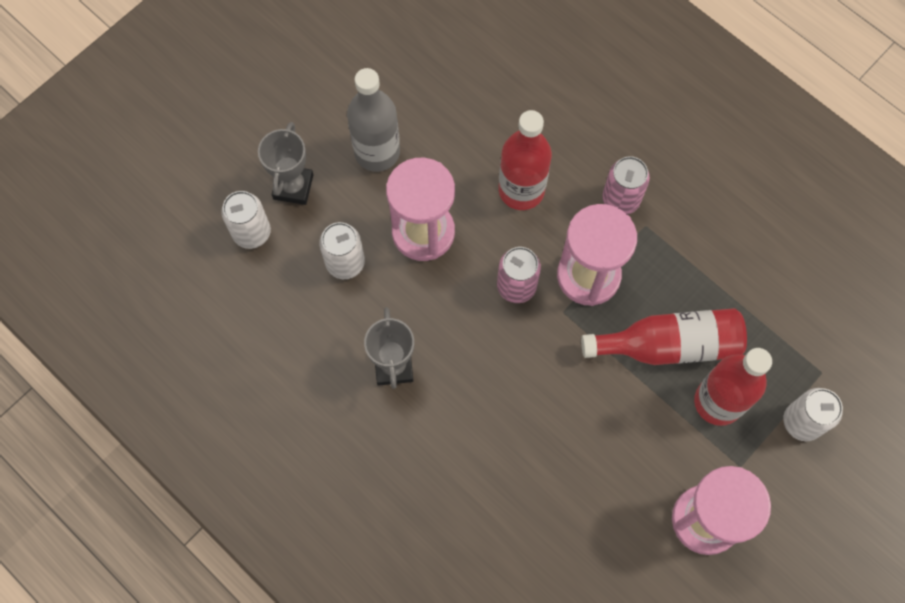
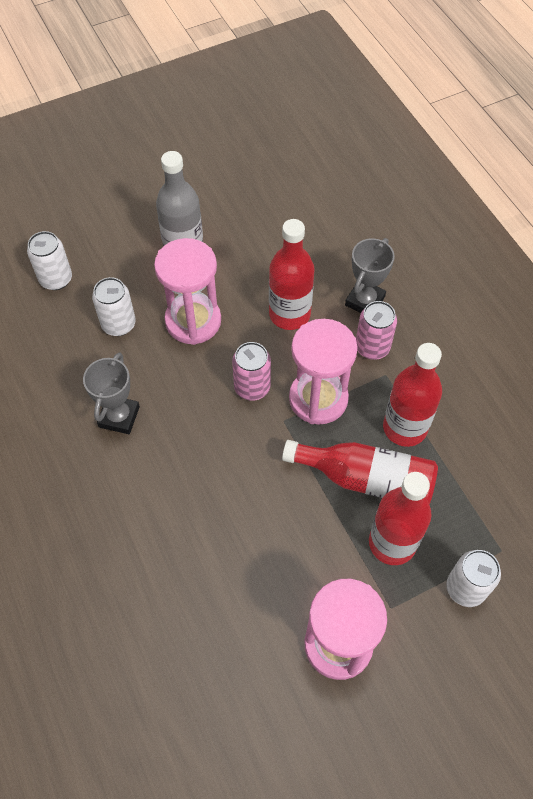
camera: 20 degrees right, 10 degrees down
grey trophy [258,122,313,205] -> grey trophy moved to [345,238,395,313]
none -> red bottle [383,343,442,447]

